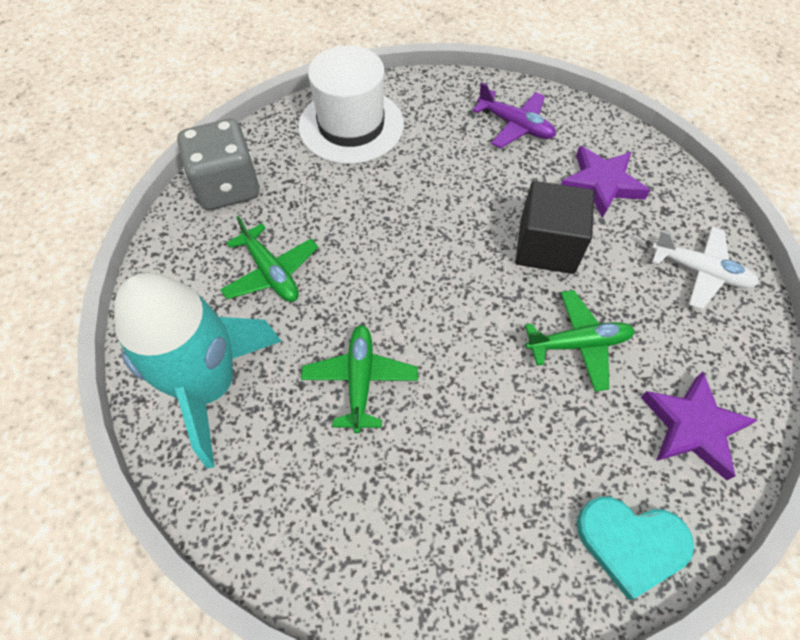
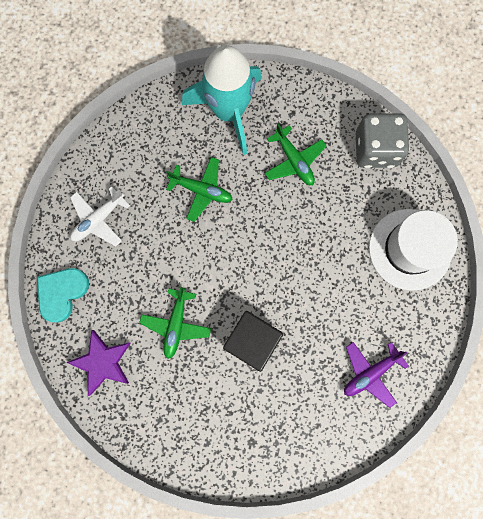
camera: 110 degrees right, 20 degrees up
green plane [220,216,318,302] -> green plane turned 105 degrees counterclockwise [265,123,326,185]
purple star [561,146,650,218] -> none
white plane [652,227,759,310] -> white plane moved to [70,186,130,247]

